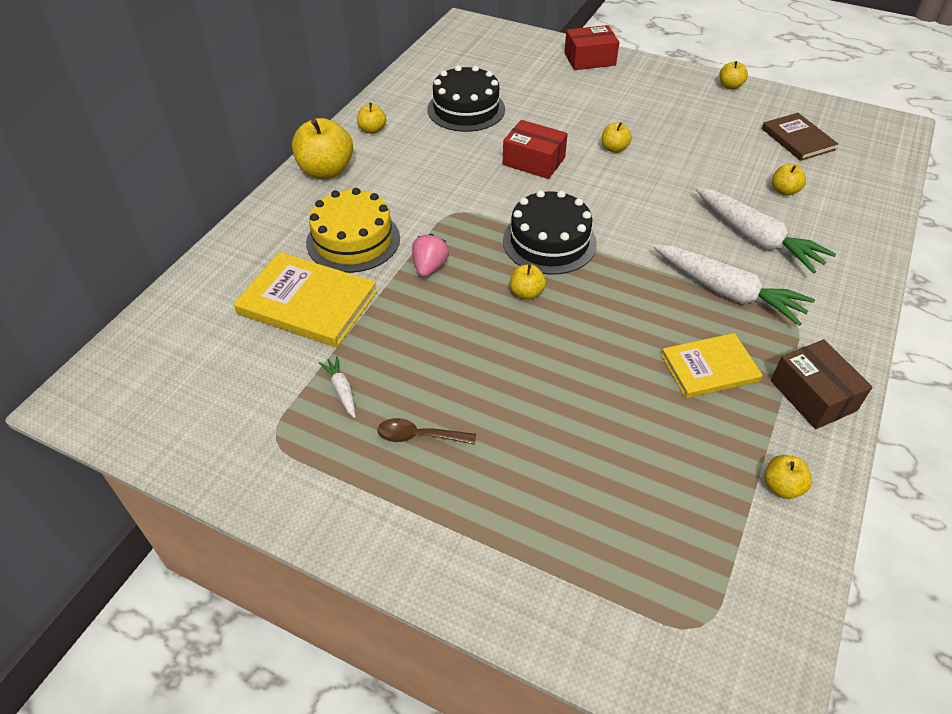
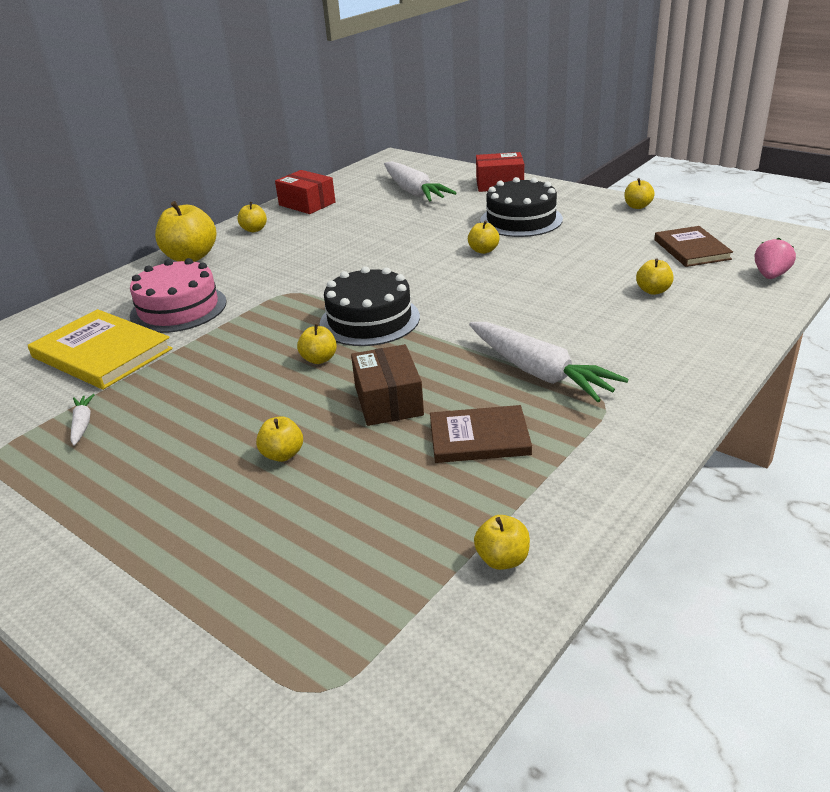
camera: 15 degrees right, 15 degrees down
yellow cake [306,188,400,273] -> pink cake [130,258,227,333]
brown spoon [377,418,476,445] -> none
pink strawberry [412,234,449,277] -> pink strawberry moved to [755,238,796,279]
black cake [427,65,505,132] -> black cake moved to [480,177,563,237]
red box [503,120,568,179] -> red box moved to [275,170,335,214]
yellow book [661,333,763,398] -> brown book [430,405,532,463]
white carrot [696,187,836,274] -> white carrot moved to [384,161,456,202]
brown box [771,339,872,429] -> brown box moved to [351,344,424,426]
none -> yellow apple [256,416,303,462]

